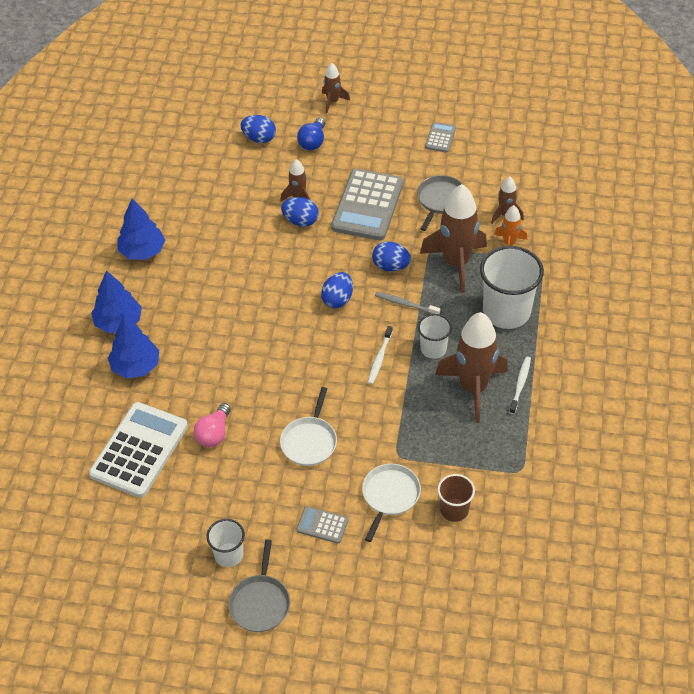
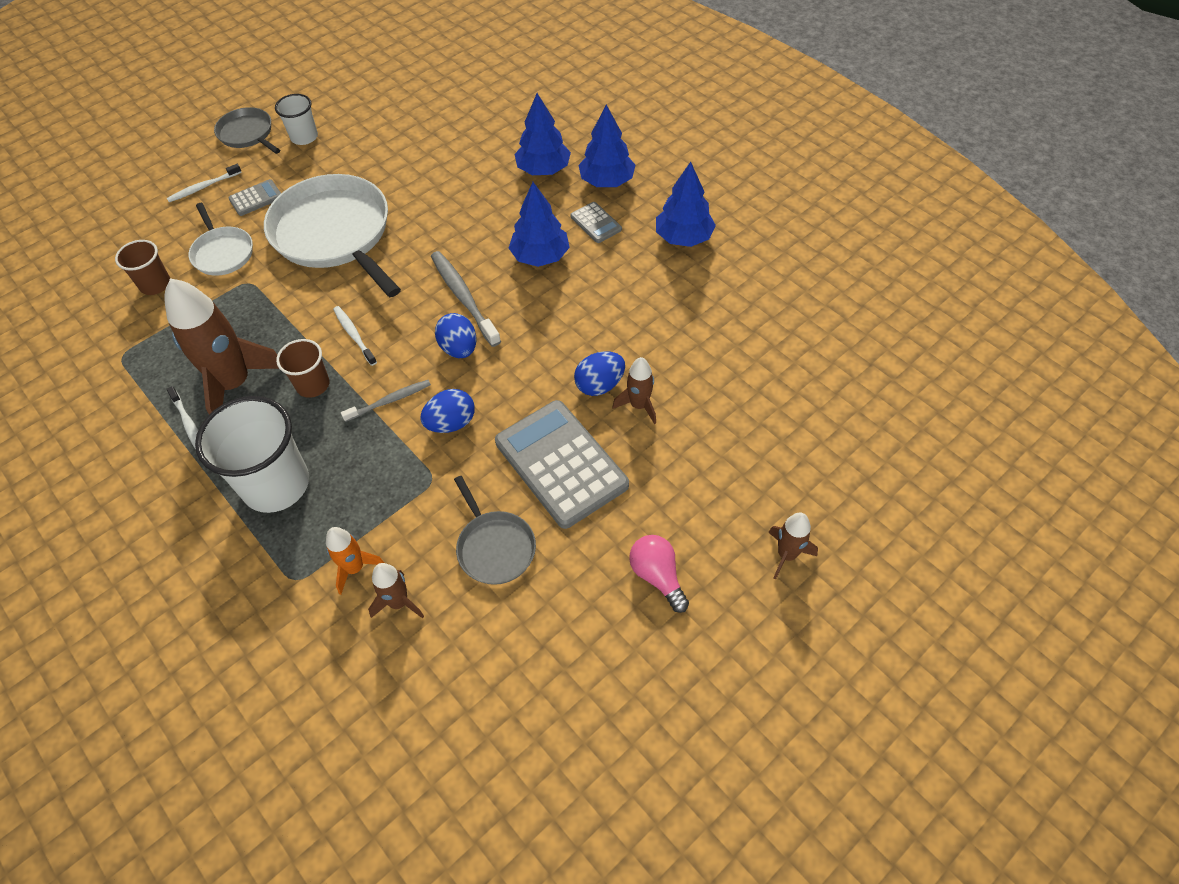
camera: 130 degrees right, 5 degrees up
white calculator [89,402,188,498] -> none
pink light bulb [193,403,231,447] -> pink light bulb moved to [629,535,689,613]
blue egg [240,115,276,143] -> none
white pan [280,387,337,466] -> white pan [264,174,401,297], size x1.98
blue light bulb [297,117,325,151] -> none
white cup [418,314,452,359] -> brown cup [276,339,329,398]
brown rocket [420,184,487,293] -> none
grey calculator [425,122,456,152] -> grey calculator moved to [570,202,622,243]
none -> white toothbrush [167,164,242,202]
none -> grey toothbrush [431,251,501,347]
none -> blue tree [509,182,570,267]

